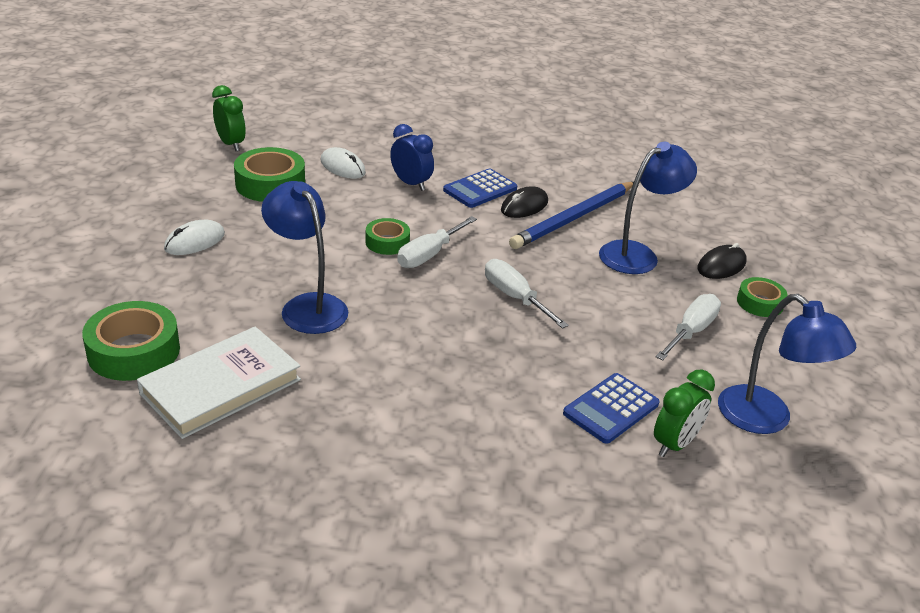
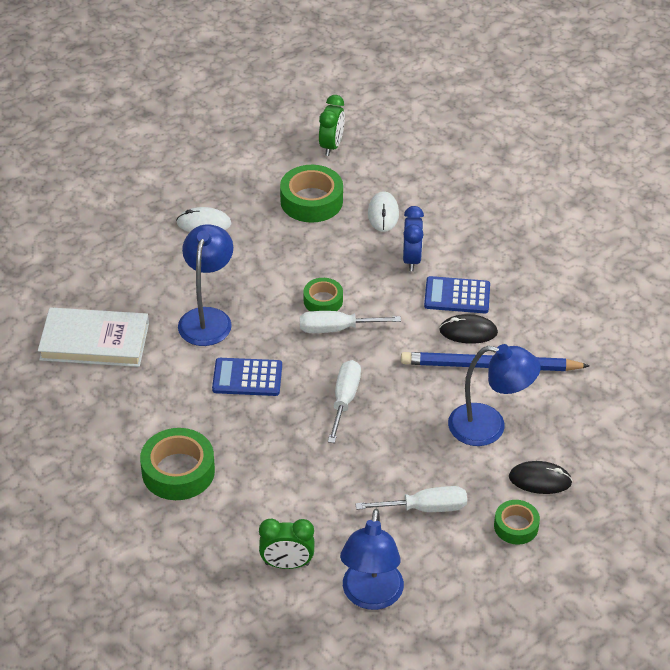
camera: 50 degrees right, 10 degrees up
green tape [82,301,180,381] -> green tape moved to [140,428,215,500]
blue calculator [563,373,660,444] -> blue calculator moved to [212,358,282,396]

